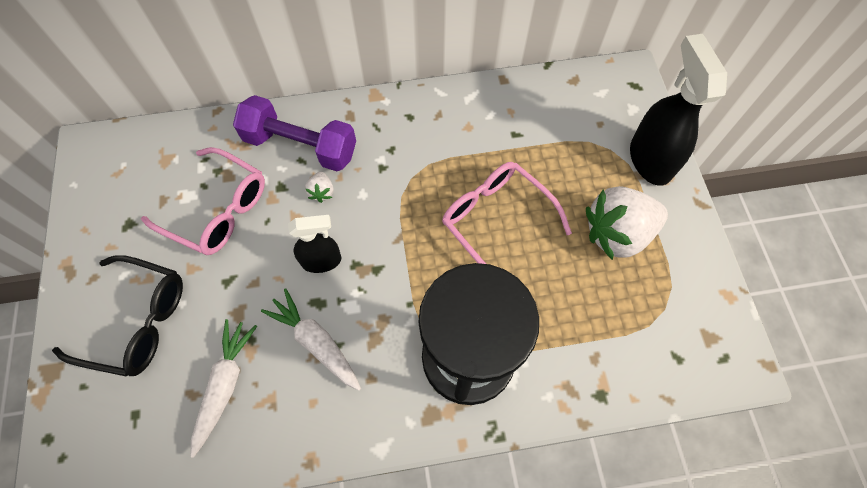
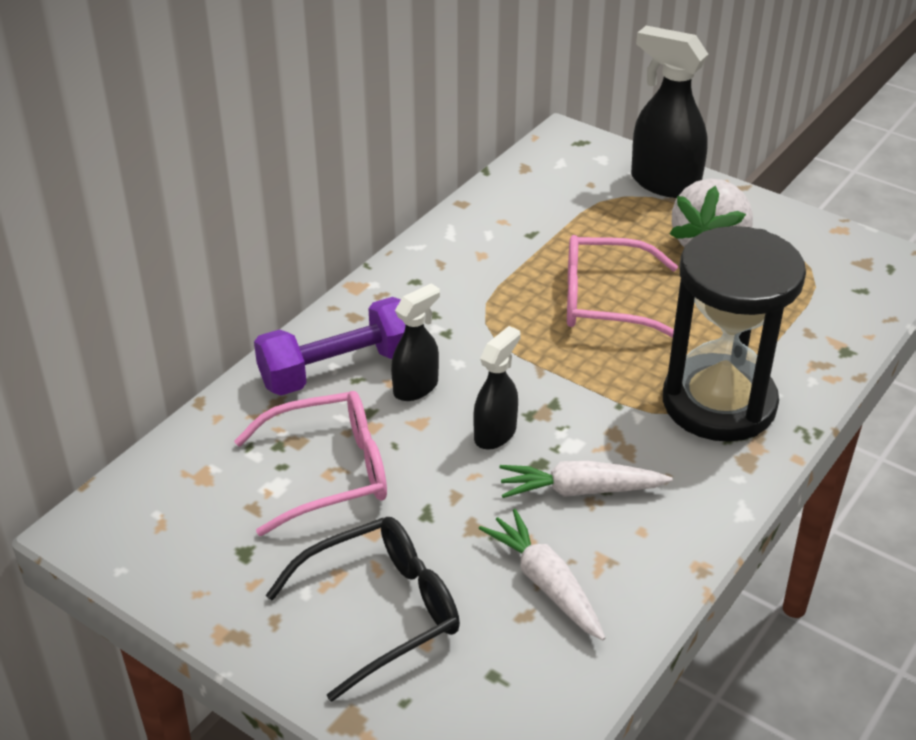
camera: 45 degrees left, 25 degrees down
white strawberry [305,172,334,203] -> black spray bottle [391,284,440,401]

